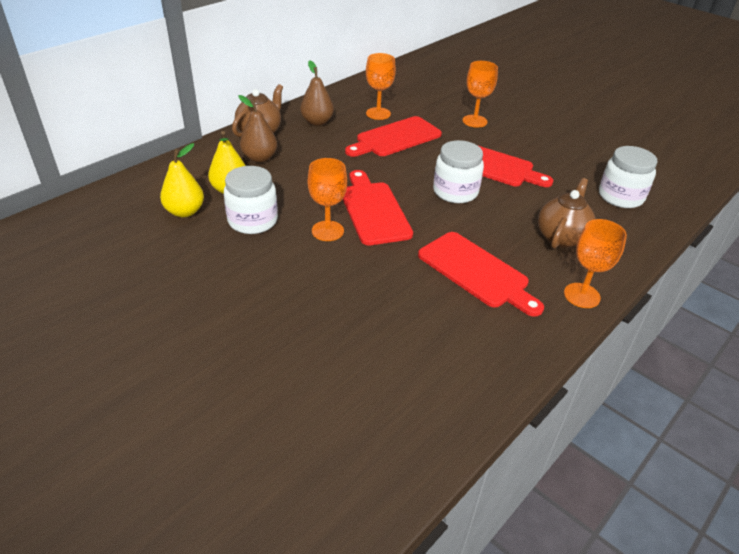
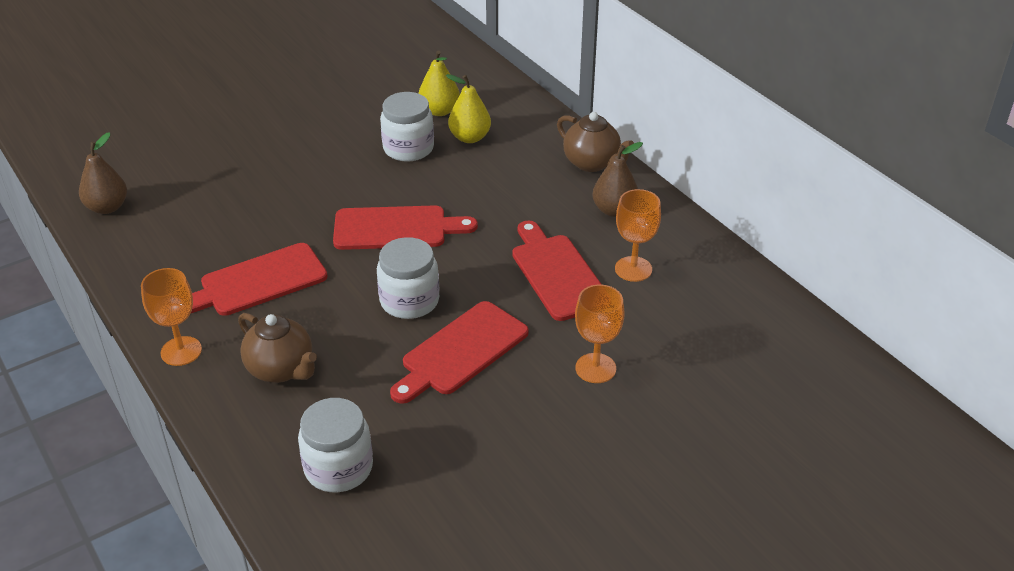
camera: 105 degrees right, 0 degrees up
brown pear [239,95,277,163] -> brown pear moved to [79,132,127,214]
orange goblet [308,158,347,241] -> none

